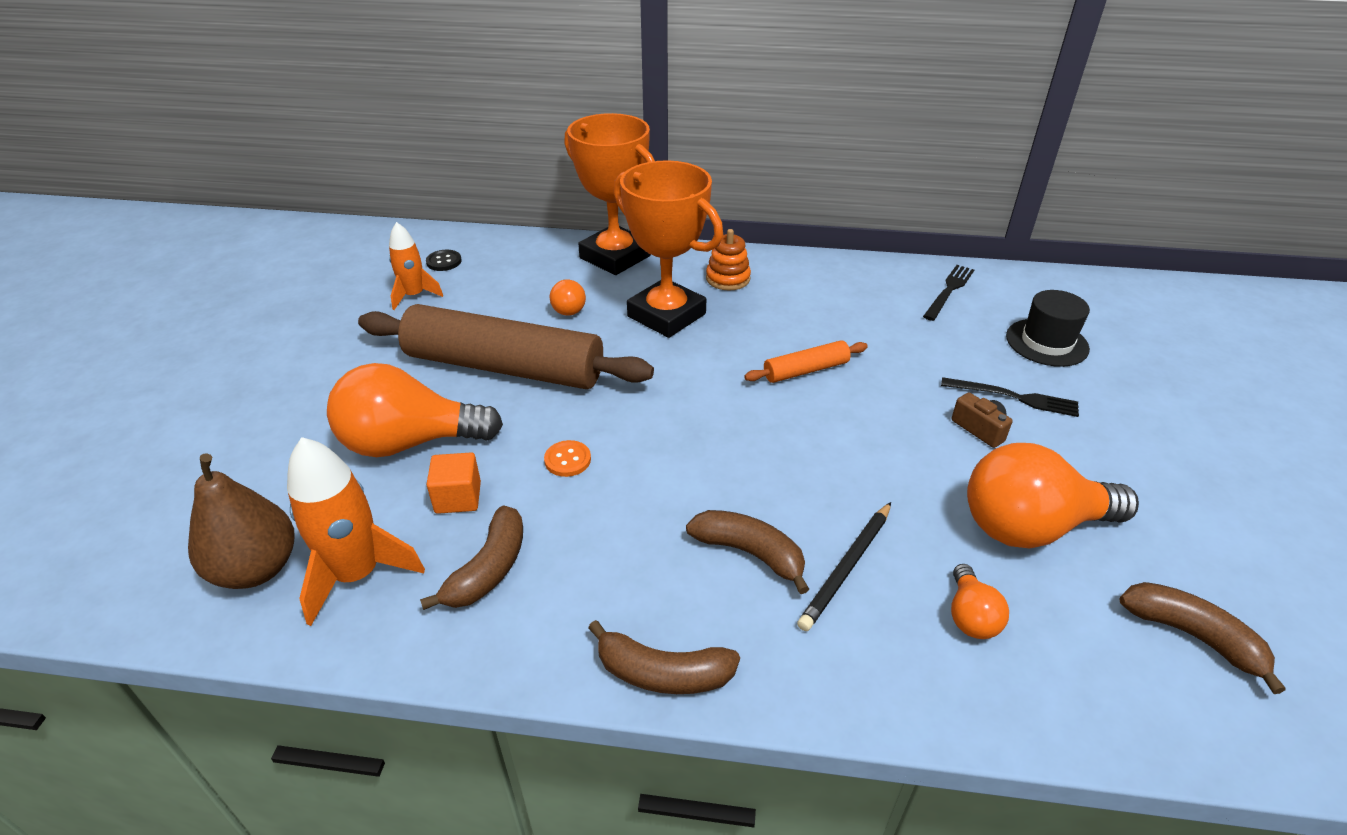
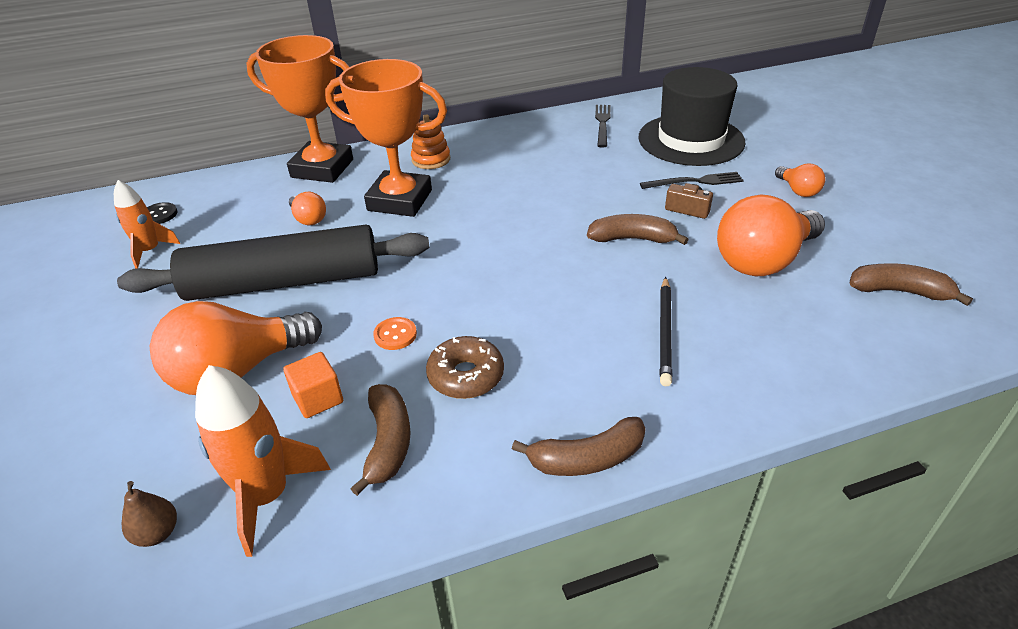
camera: 25 degrees left, 0 degrees up
brown pear [188,453,295,589] -> brown pear [122,481,177,547], size x0.51
brown rolling pin [358,304,654,389] -> black rolling pin [117,225,430,301]
brown banana [686,510,809,594] -> brown banana moved to [587,214,689,245]
orange rolling pin [744,340,868,383] -> none
orange light bulb [951,564,1009,639] -> orange light bulb moved to [775,164,825,197]
black hat [1006,290,1090,367] -> black hat [638,67,746,166], size x1.71
none -> brown donut [426,336,504,399]

